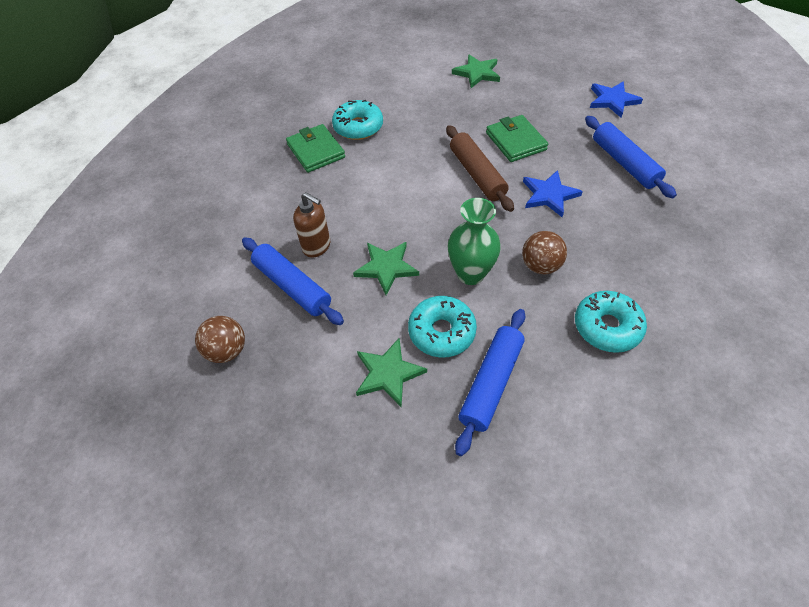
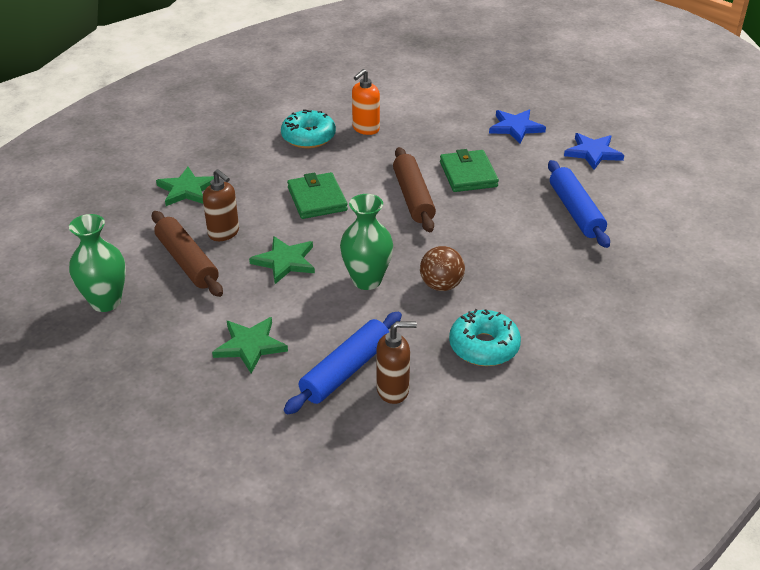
camera: 10 degrees right, 15 degrees down
brown ball [195,316,245,363] -> green vase [69,214,126,312]
blue rolling pin [242,237,344,325] -> brown rolling pin [152,211,223,297]
green wallet [286,124,345,173] -> green wallet moved to [287,172,348,219]
turquoise donut [408,296,477,357] -> none
green star [452,55,500,88] -> green star moved to [156,167,214,206]
blue star [523,170,583,217] -> blue star moved to [489,110,546,144]
none -> orange soap dispenser [352,69,380,135]
none -> brown soap dispenser [376,321,417,404]

